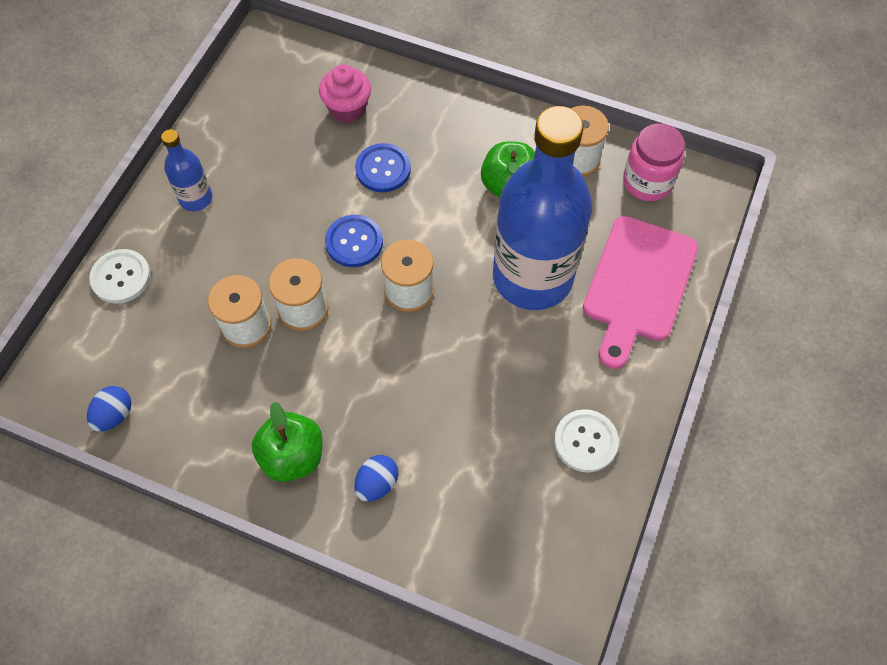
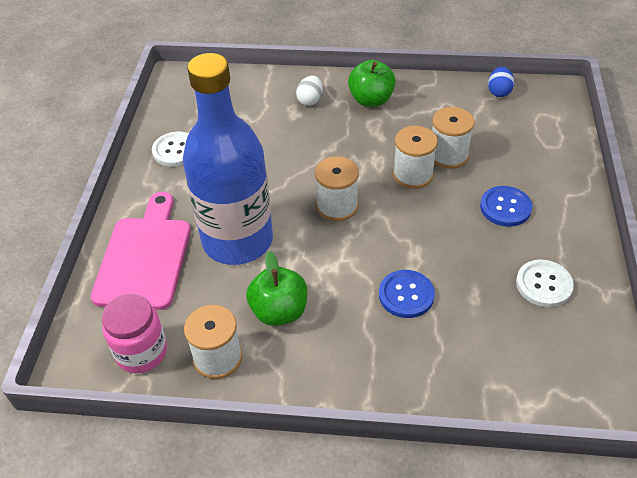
camera: 165 degrees right, 15 degrees down
white button [89,249,151,303] -> white button moved to [516,260,574,307]
blue bottle [161,129,212,211] -> none
pink cupcake [319,64,371,123] -> none
blue button [325,215,383,267] -> blue button moved to [480,186,532,227]
blue egg [354,455,398,502] -> white egg [296,76,323,106]

